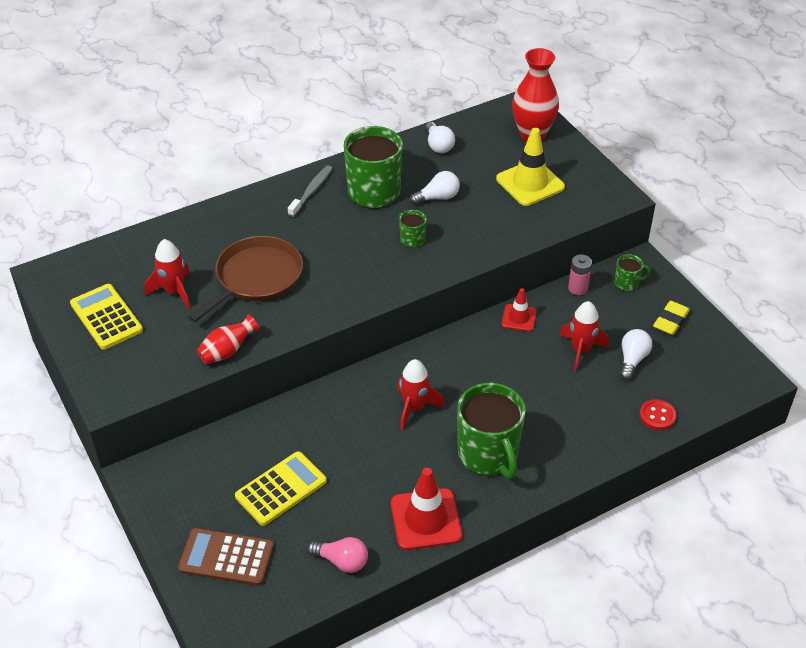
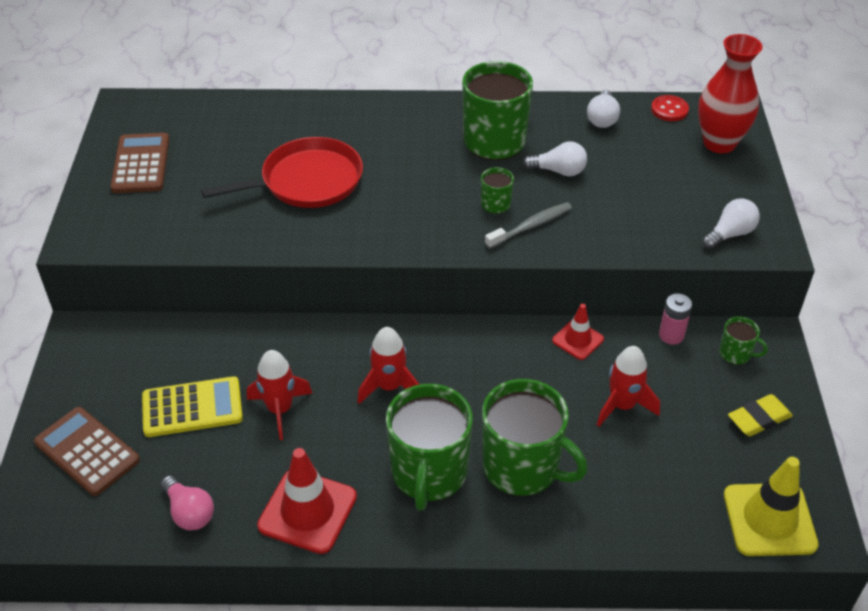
camera: 30 degrees right, 0 degrees up
yellow calculator [70,284,143,350] -> brown calculator [110,133,169,193]
red rocket [145,239,190,309] -> red rocket moved to [247,350,312,440]
brown pan [188,236,303,322] -> red pan [201,137,363,208]
red vase [197,314,259,364] -> none
grey toothbrush [288,165,333,217] -> grey toothbrush moved to [485,202,572,249]
yellow traffic cone [496,128,565,206] -> yellow traffic cone moved to [724,457,819,556]
white light bulb [620,329,652,380] -> white light bulb moved to [702,199,760,249]
red button [640,399,676,430] -> red button moved to [651,95,689,121]
none -> green mug [482,379,588,496]

